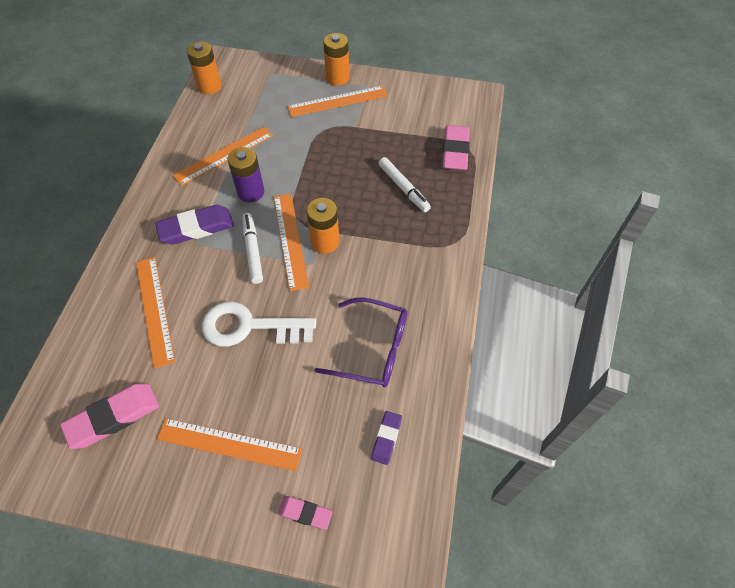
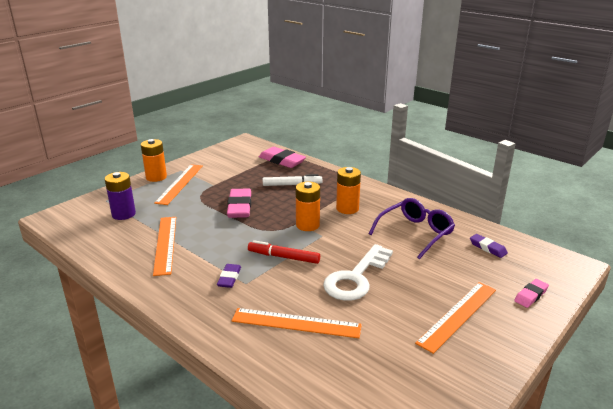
camera: 60 degrees left, 30 degrees down
pink eraser [60,384,159,449] -> pink eraser moved to [227,188,251,218]
purple eraser [155,205,234,245] -> purple eraser [217,264,241,288], size x0.57
orange battery [186,41,221,94] -> orange battery moved to [336,167,361,214]
purple battery [227,147,264,202] -> purple battery moved to [105,172,136,220]
white marker [242,213,263,284] -> red marker [248,240,320,264]
orange ruler [274,194,309,291] -> none

